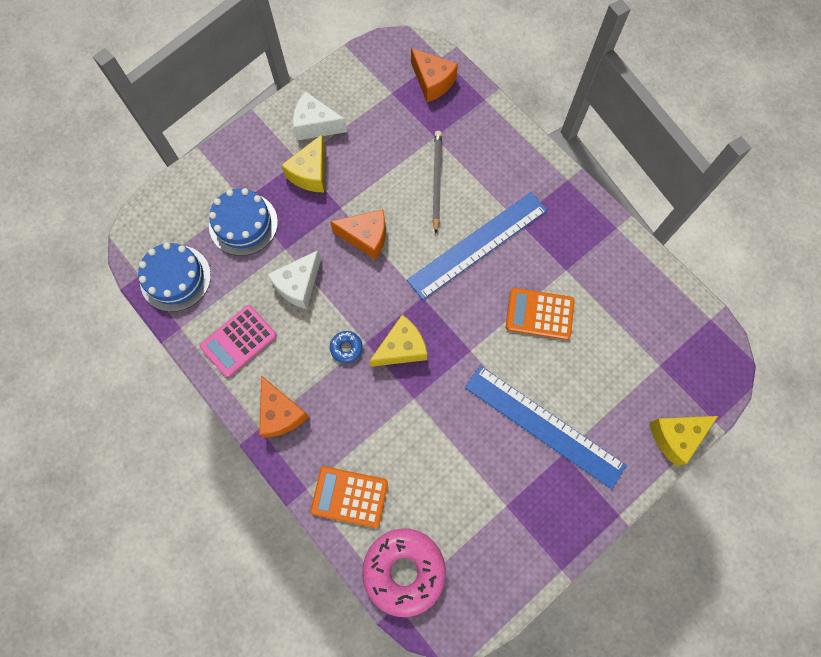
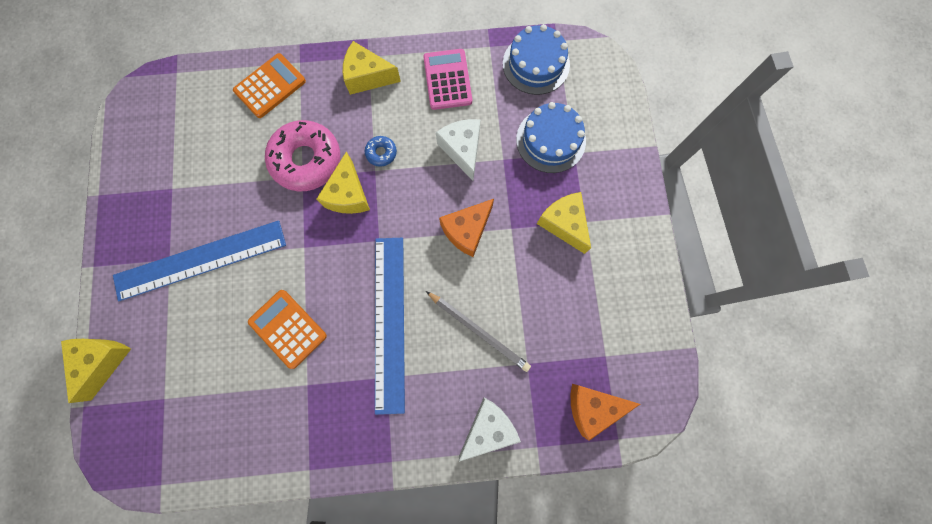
camera: 125 degrees right, 5 degrees up
orange cheese [259,375,309,438] -> yellow cheese [343,41,401,95]
white cheese [293,91,347,140] -> white cheese moved to [459,398,521,462]
pink donut [362,528,446,617] -> pink donut moved to [265,120,340,192]
orange calculator [506,288,575,340] -> orange calculator turned 90 degrees counterclockwise [248,290,327,369]

